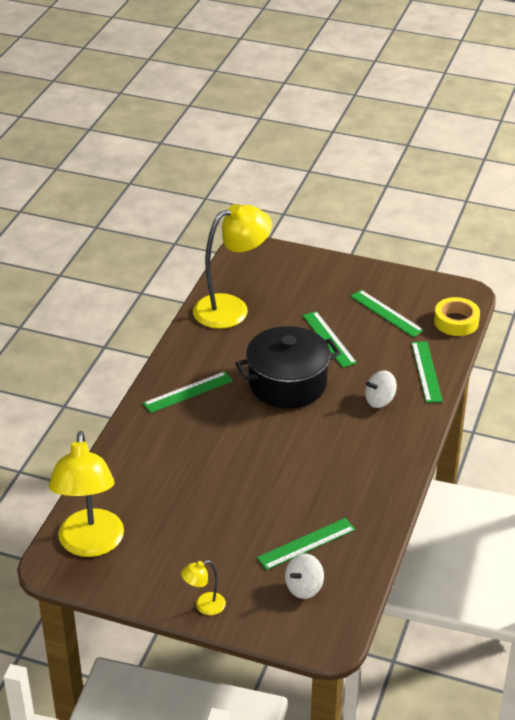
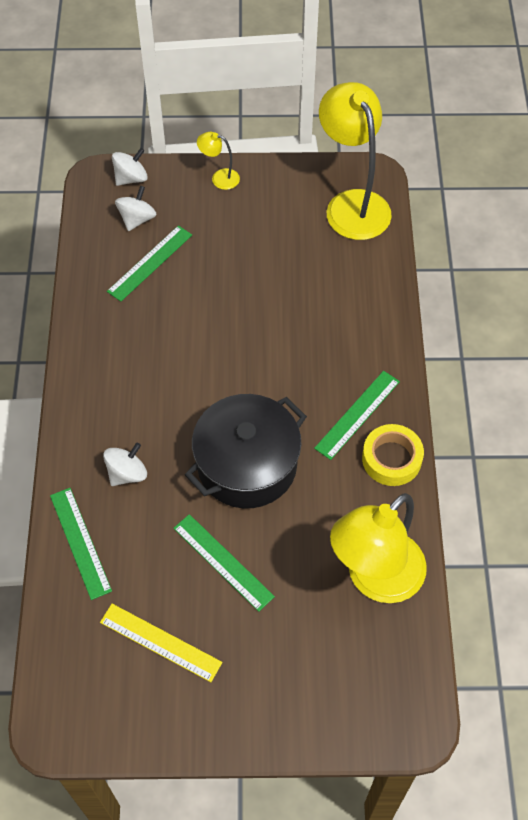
camera: 160 degrees right, 20 degrees up
yellow lamp [181,560,226,615] -> yellow lamp turned 120 degrees counterclockwise [197,132,240,190]
green ruler [350,290,424,337] -> yellow ruler [100,604,222,682]
yellow tape [434,297,480,336] -> yellow tape moved to [362,424,424,486]
none -> white spinning top [112,148,148,186]

